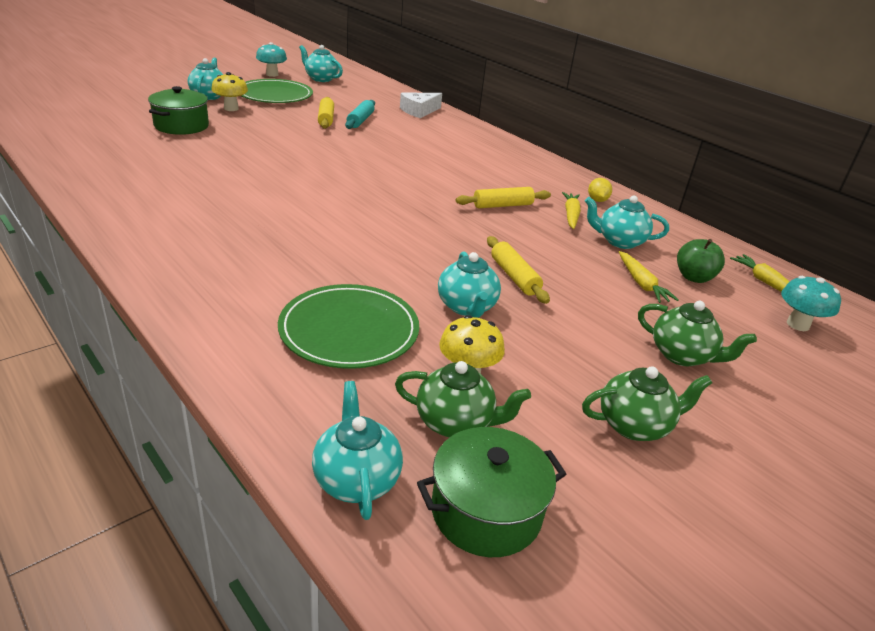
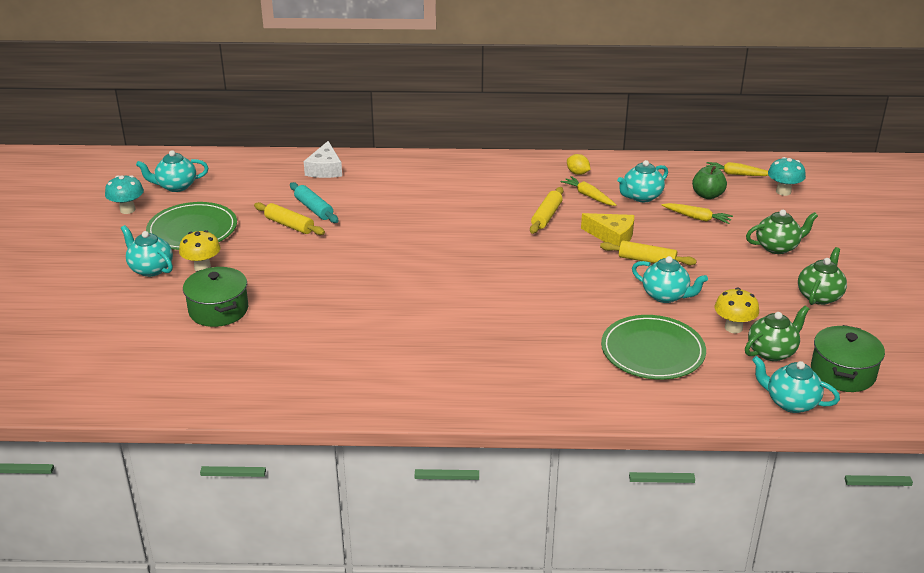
camera: 45 degrees left, 0 degrees up
none -> yellow cheese [581,213,634,246]

